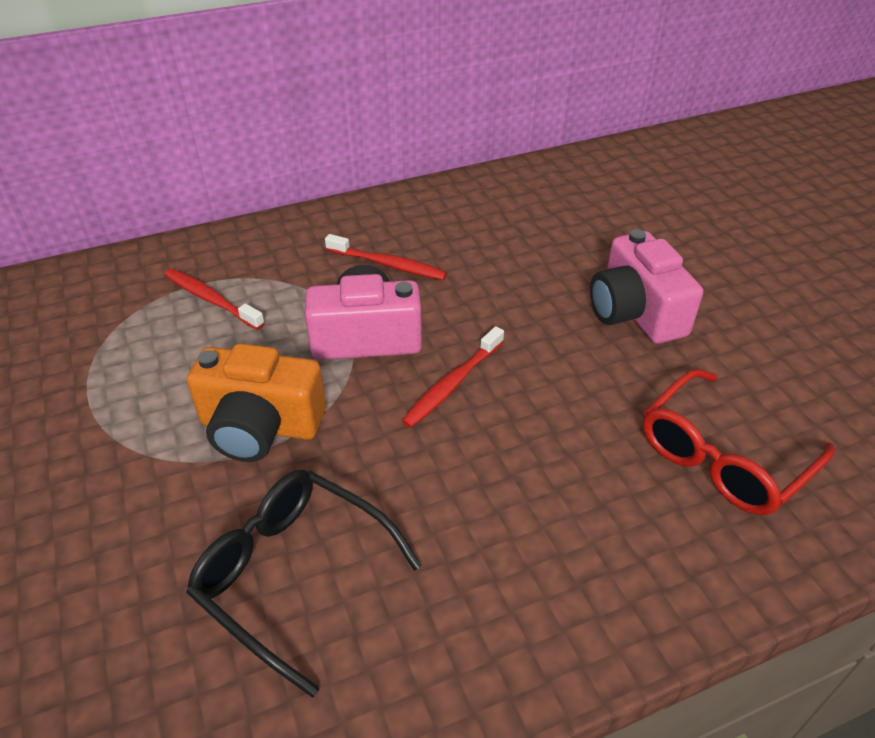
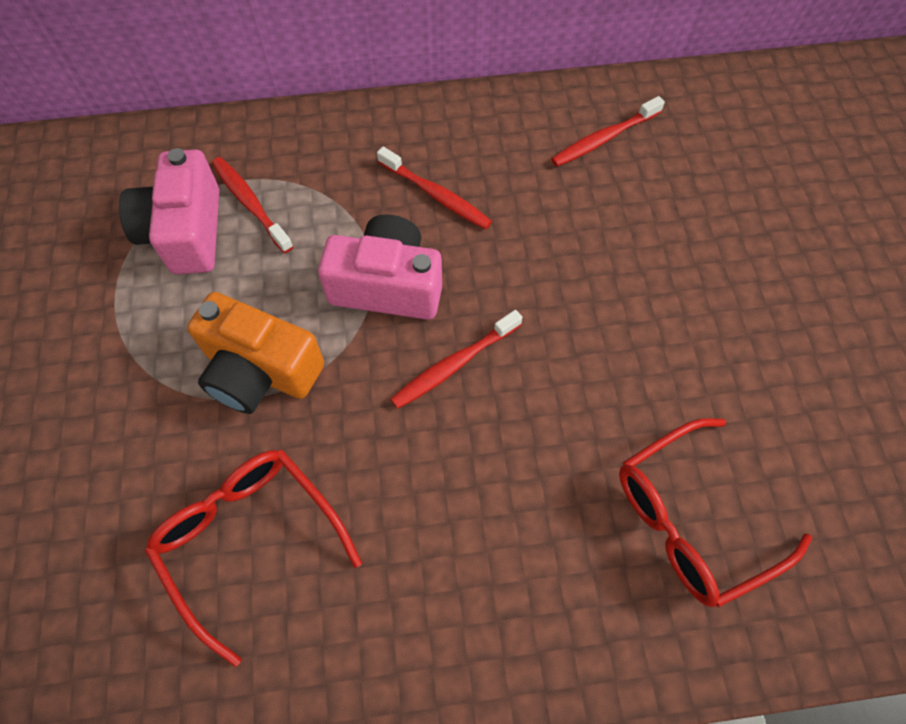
camera: 15 degrees right, 20 degrees up
black glasses [186,469,422,698] -> red glasses [145,450,362,667]
pink camera [590,229,703,344] -> pink camera moved to [119,148,219,274]
none -> red toothbrush [551,96,665,167]

